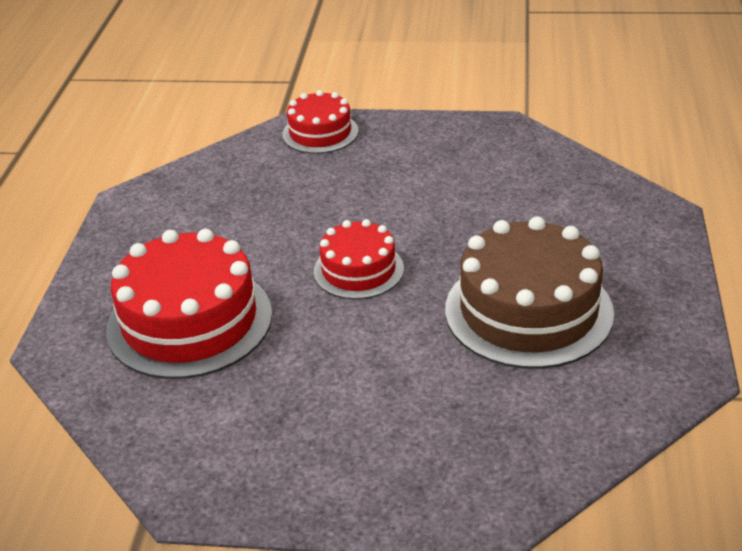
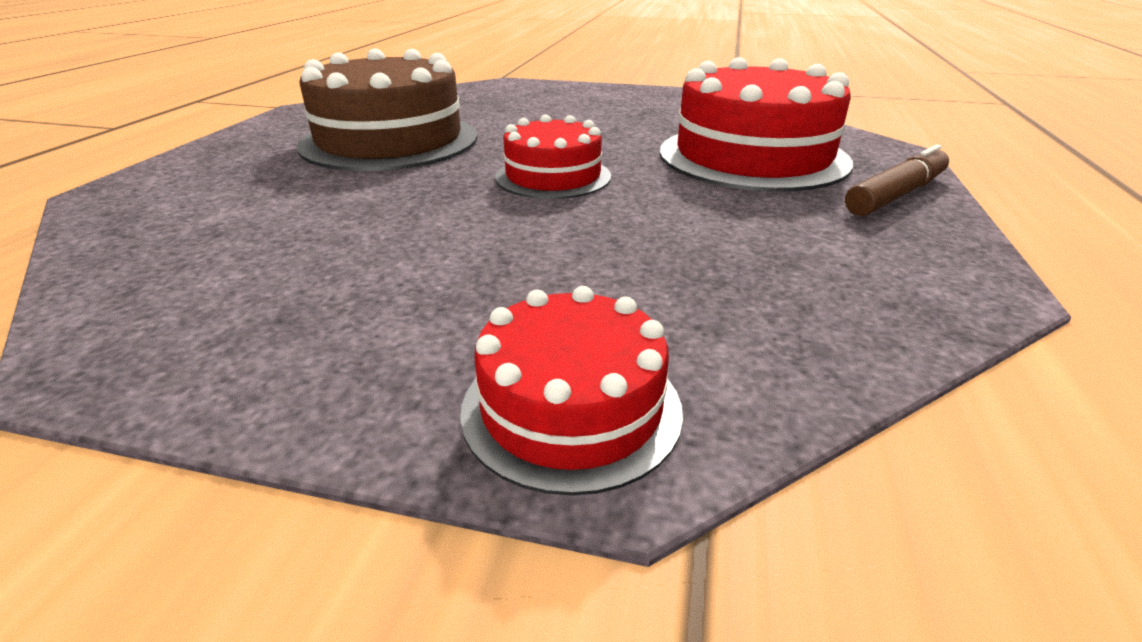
camera: 175 degrees left, 5 degrees down
none -> brown marker [845,144,949,216]

